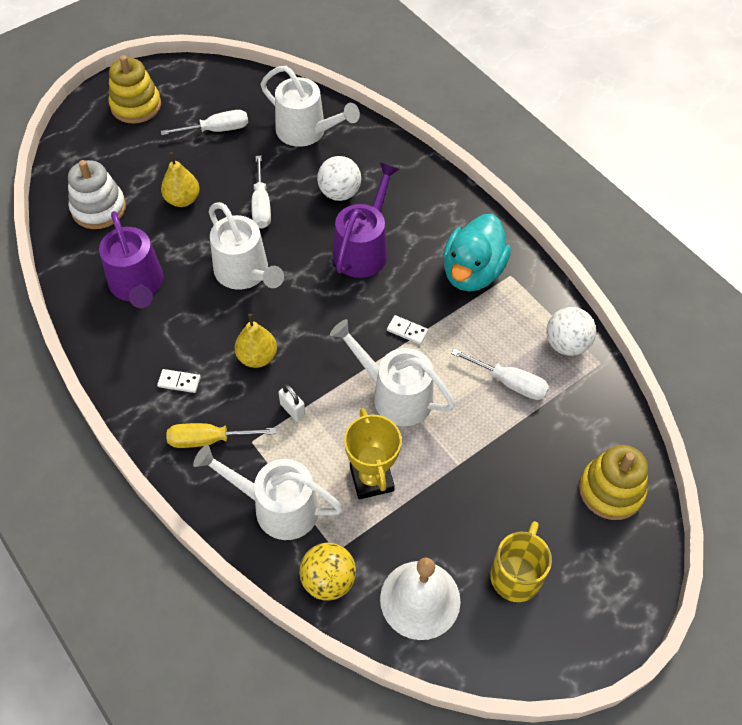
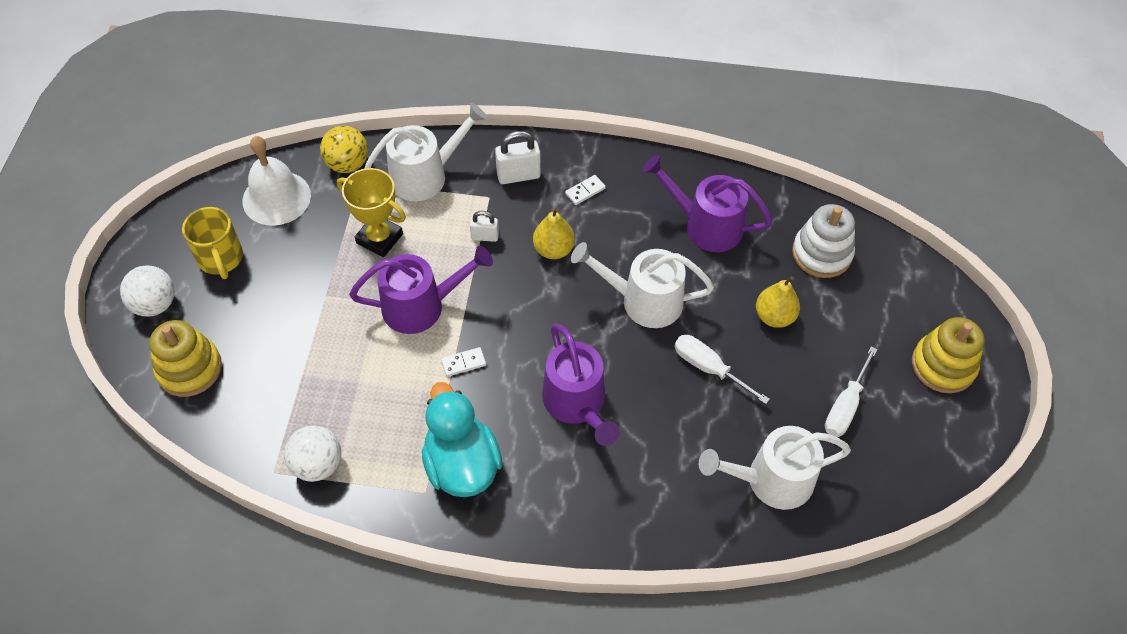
camera: 135 degrees right, 0 degrees up
yellow screwdriver [166,423,275,448] -> white padlock [495,131,541,184]
white ball [317,156,361,201] -> white ball moved to [120,265,175,317]
white watering can [330,319,455,426] -> purple watering can [349,246,493,334]
white screwdriver [451,349,549,400] -> none

